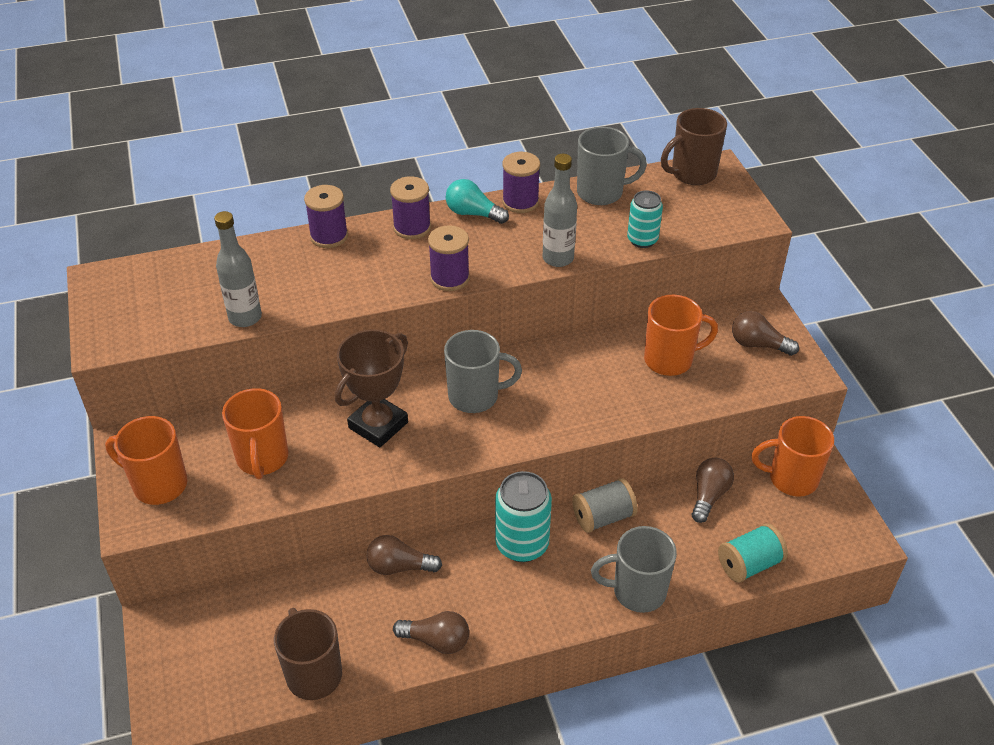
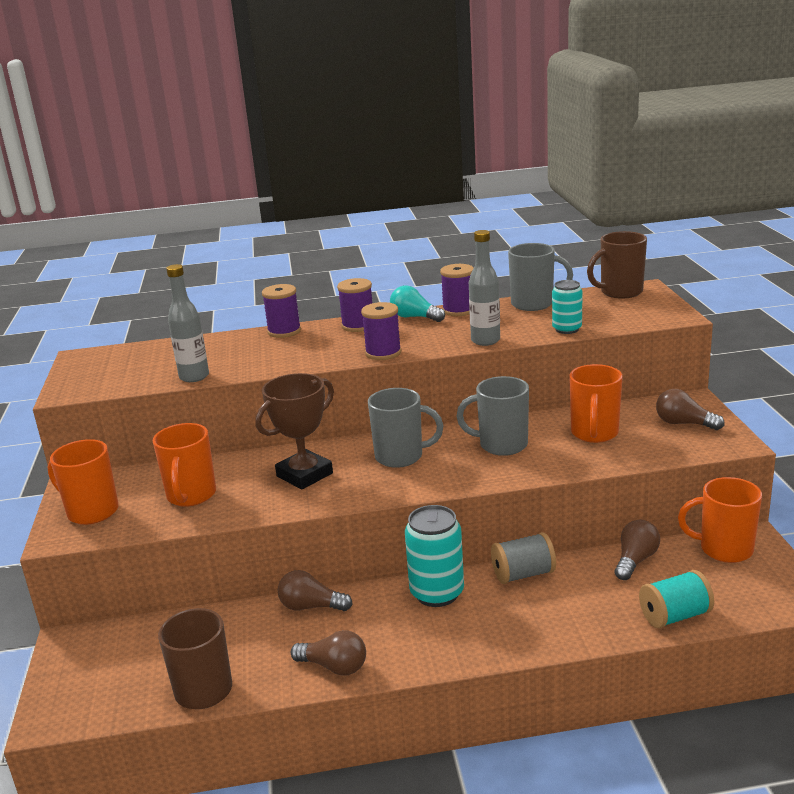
camera: 10 degrees right, 20 degrees down
grey mug [591,526,677,613] -> grey mug moved to [456,376,529,456]
orange mug [644,295,718,376] -> orange mug turned 105 degrees clockwise [569,364,623,443]

